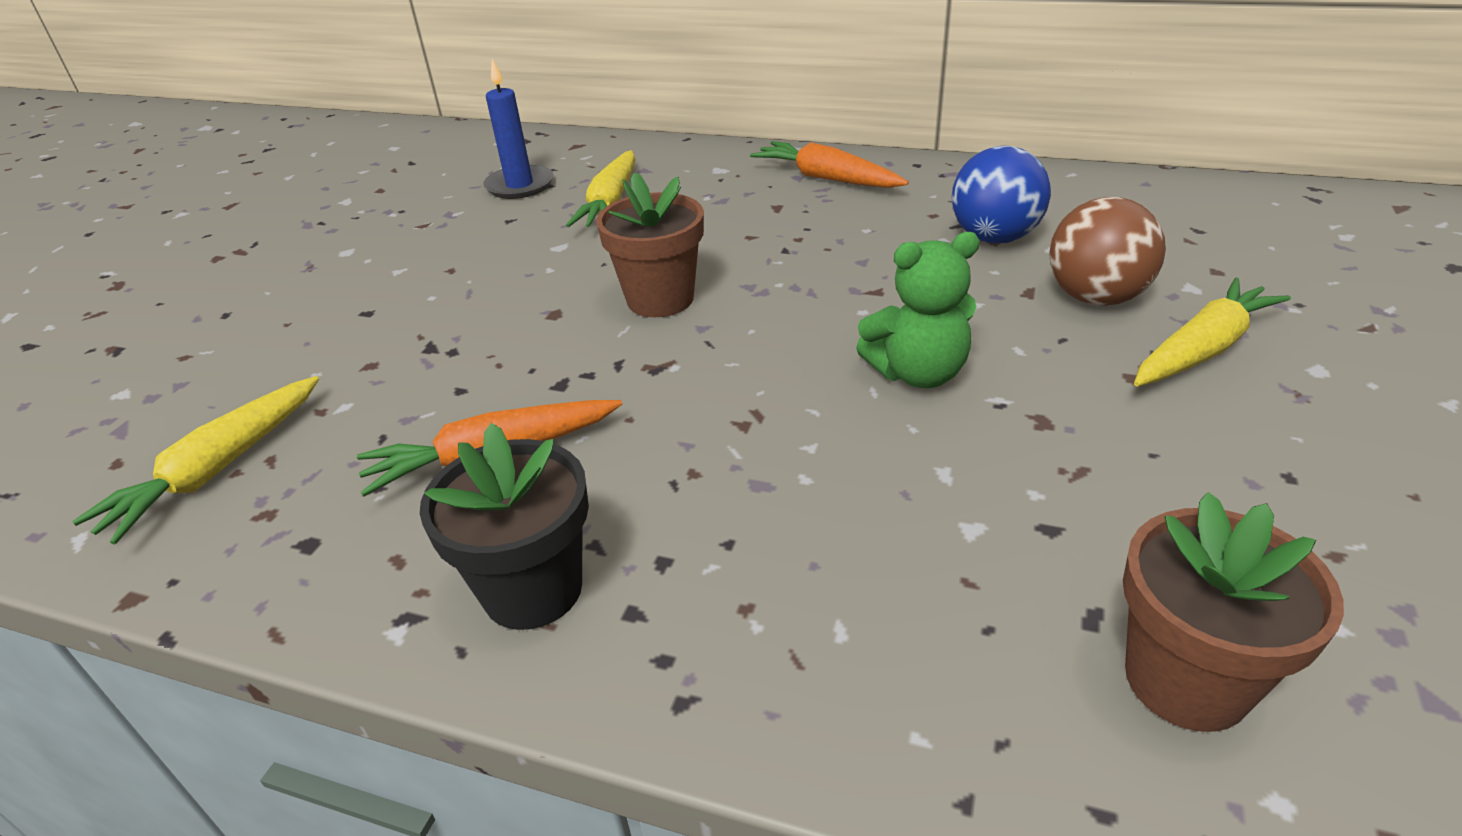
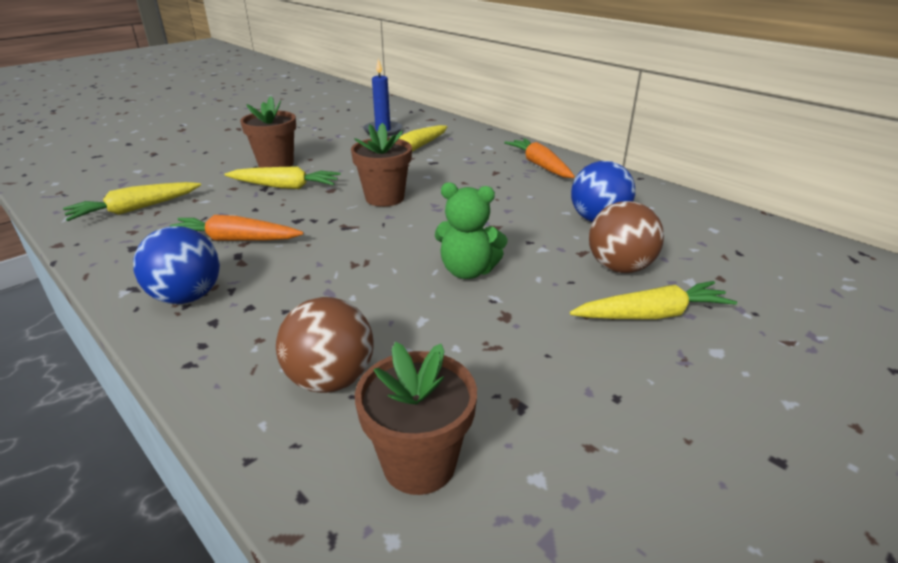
camera: 25 degrees right, 5 degrees down
black flower pot [420,423,589,630] -> blue ball [133,226,220,304]
none -> yellow carrot [225,166,340,189]
none -> brown flower pot [240,96,296,168]
none -> brown ball [276,297,374,393]

